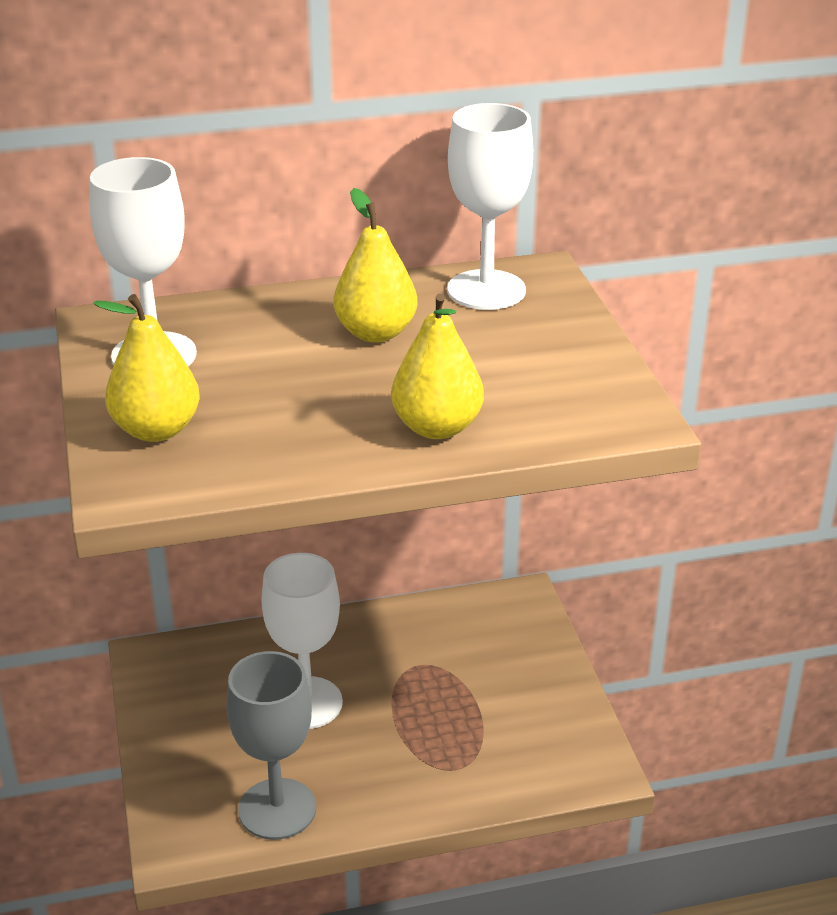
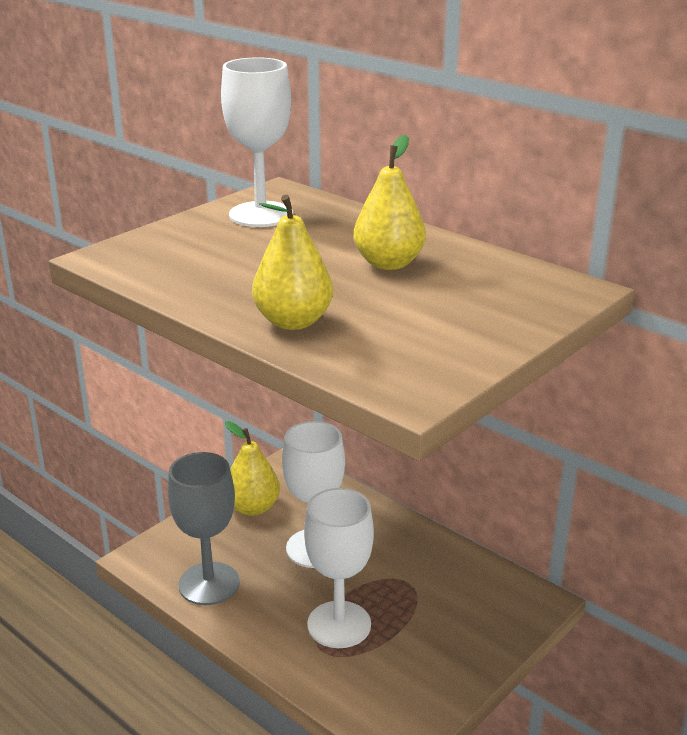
camera: 55 degrees right, 5 degrees down
yellow pear [93,294,200,442] -> yellow pear moved to [225,421,280,516]
white goblet [447,103,533,310] -> white goblet moved to [304,488,374,648]

